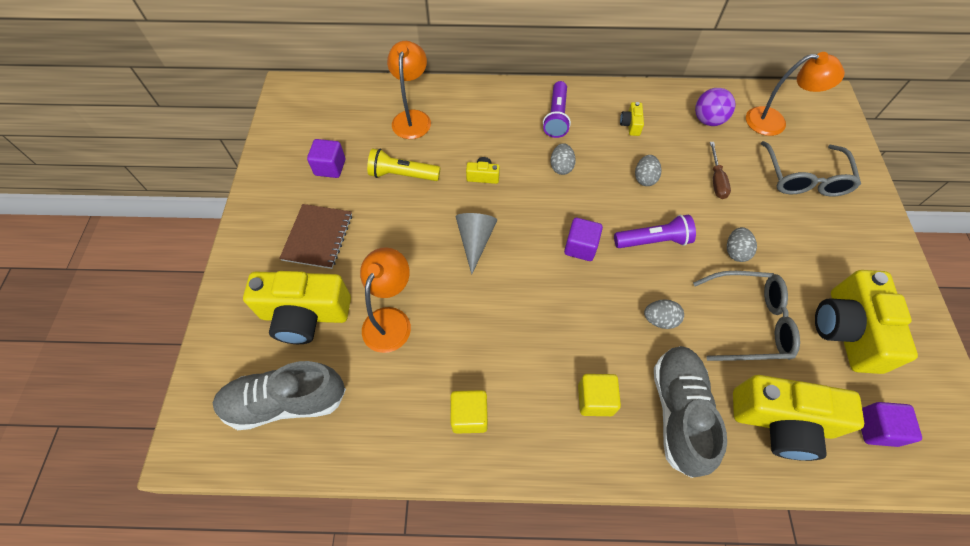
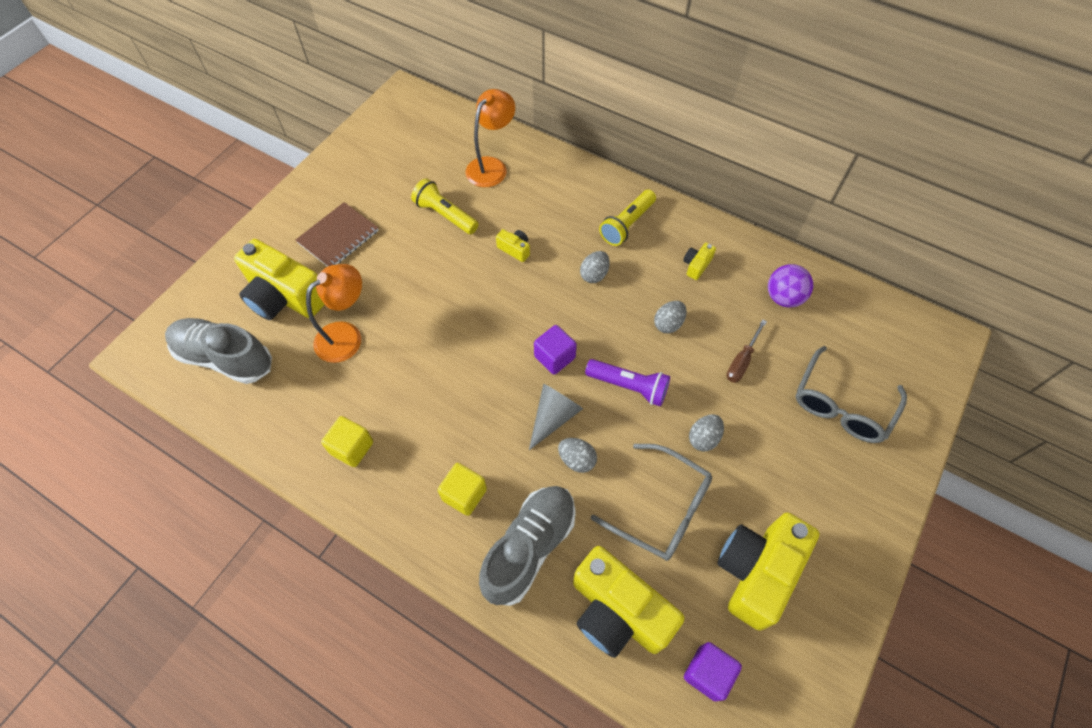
camera: 30 degrees right, 0 degrees up
purple cube [307,139,345,178] -> none
grey cone [455,213,497,275] -> grey cone moved to [529,383,583,450]
purple flashlight [543,81,571,138] -> yellow flashlight [599,190,656,246]
orange lamp [746,52,845,136] -> none

